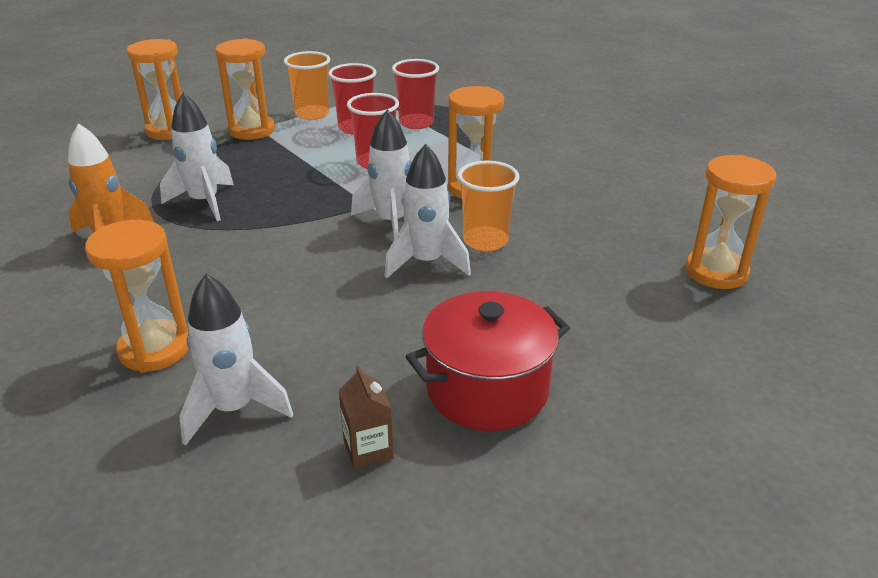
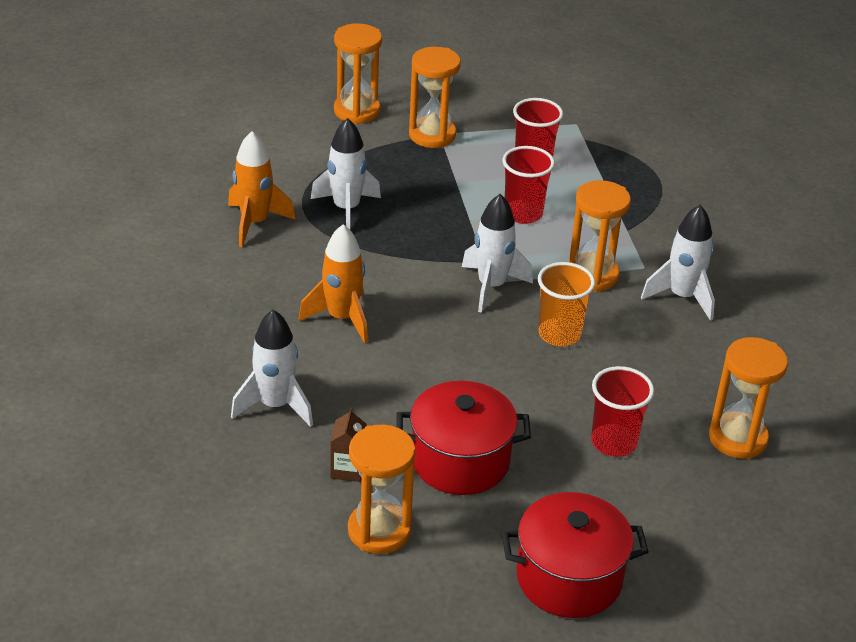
camera: 25 degrees right, 5 degrees up
orange hourglass [85,220,189,373] -> orange hourglass moved to [348,425,415,554]
orange cup [284,51,330,120] -> none
white rocket [384,144,471,279] -> white rocket moved to [641,205,715,321]
red cup [392,59,439,129] -> red cup moved to [591,366,654,457]
none -> orange rocket [299,224,368,343]
none -> red pot [501,492,649,618]

